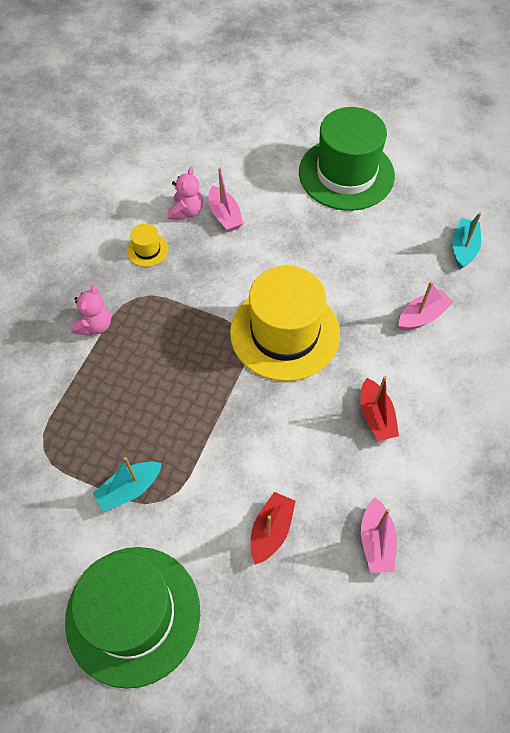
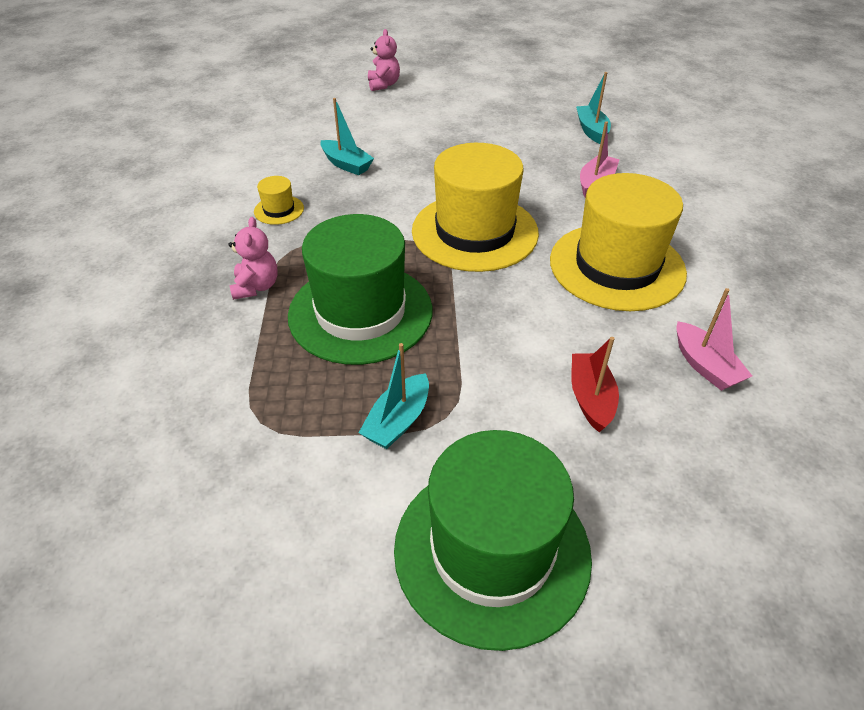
camera: 25 degrees left, 15 degrees down
pink teddy bear [168,167,203,220] -> pink teddy bear moved to [368,29,400,91]
pink boat [208,167,244,232] -> turquoise boat [320,98,374,175]
green hat [299,107,395,211] -> green hat moved to [288,214,433,365]
red boat [360,376,399,441] -> yellow hat [550,173,687,311]

